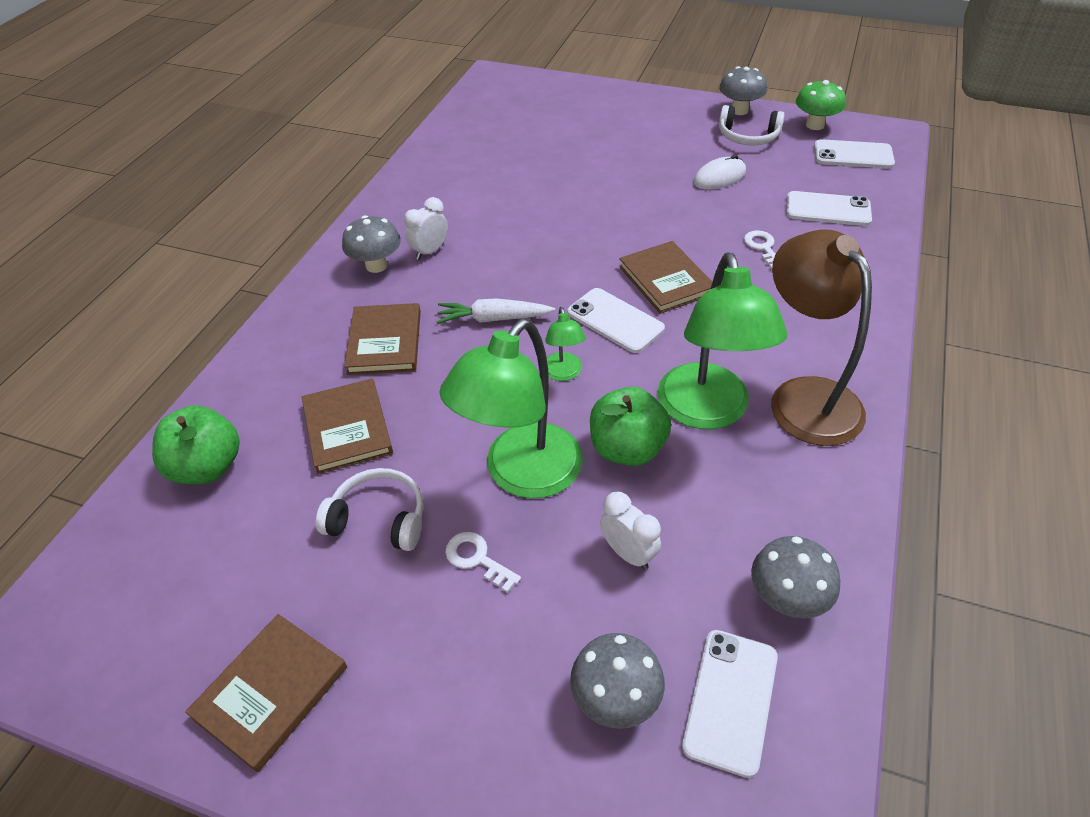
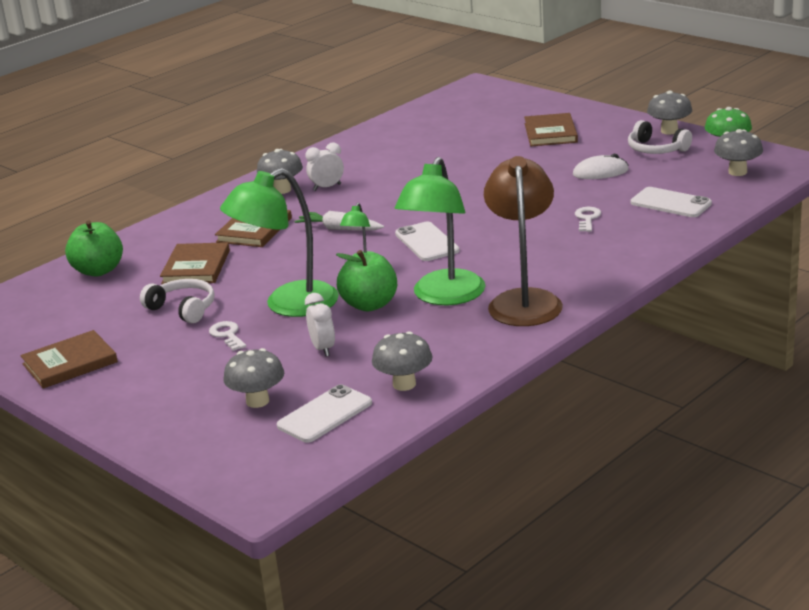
camera: 25 degrees right, 20 degrees down
brown book [619,241,712,314] -> brown book moved to [524,113,578,146]
white phone [814,139,895,168] -> grey mushroom [714,129,763,176]

